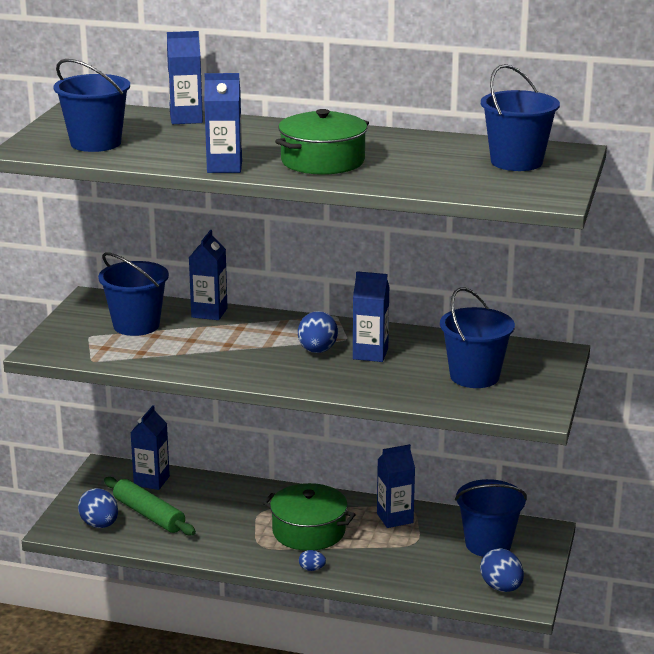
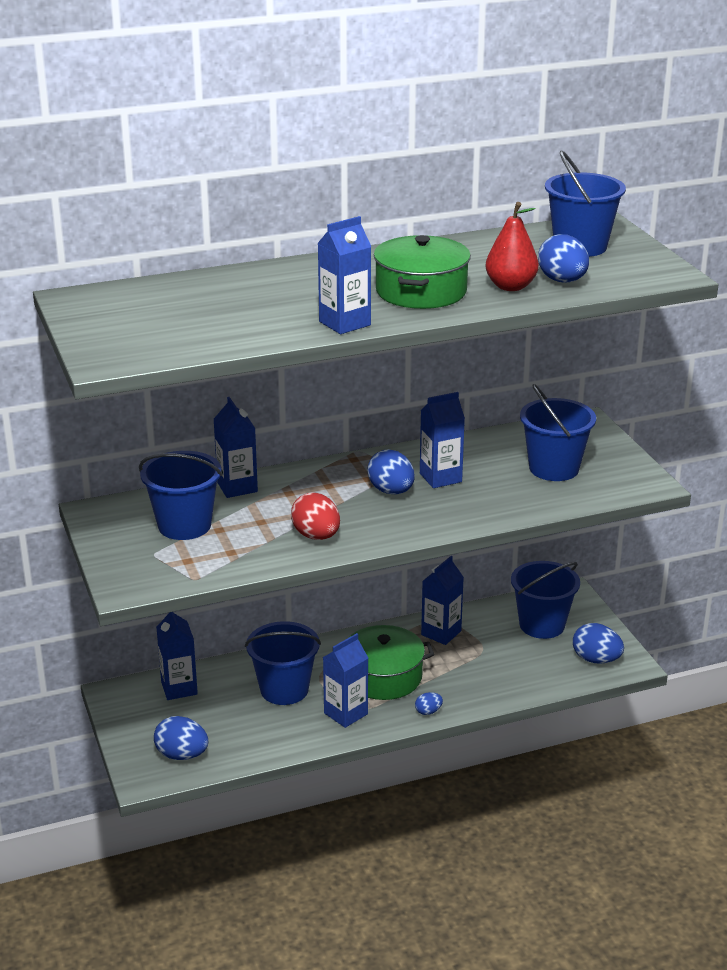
camera: 35 degrees left, 5 degrees up
blue bucket [54,59,130,152] -> blue bucket moved to [245,621,321,705]
green rolling pin [104,477,196,536] -> none
blue carton [167,31,203,124] -> blue carton moved to [323,633,368,728]
none -> red egg [291,492,340,540]
none -> red pear [485,202,539,291]
none -> blue egg [538,234,589,282]

